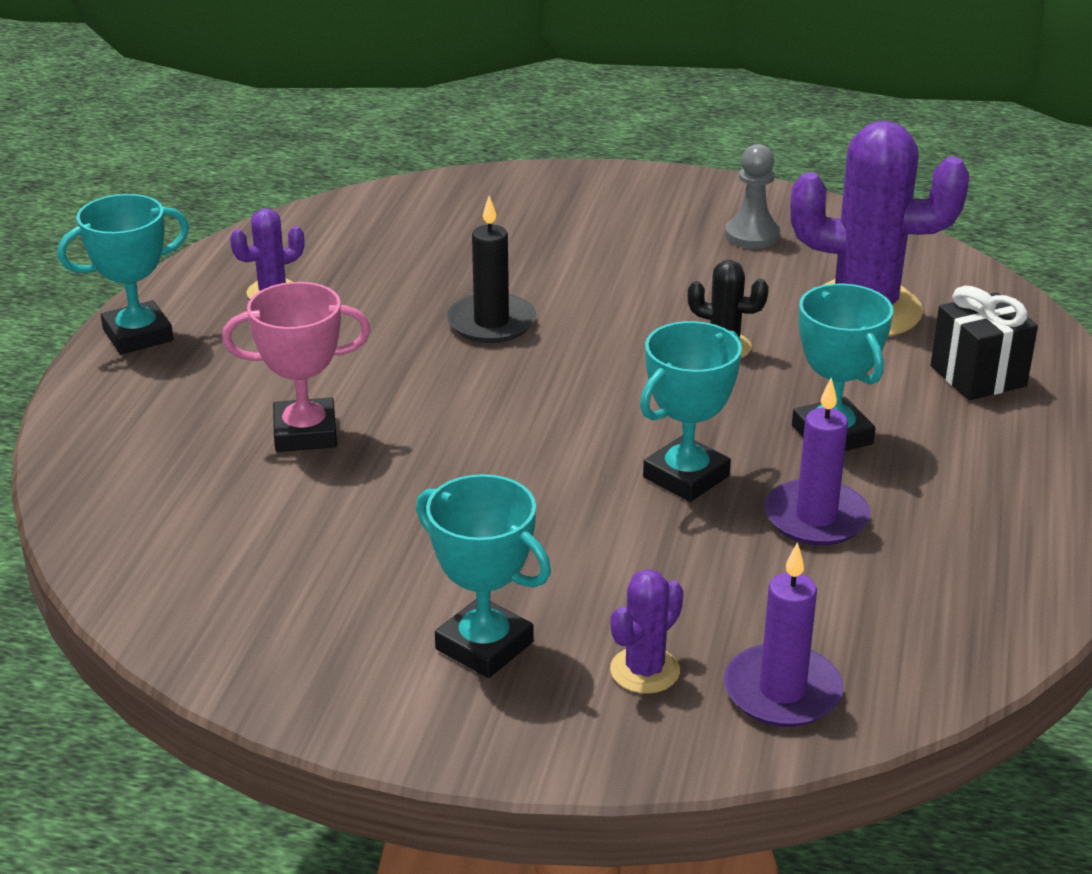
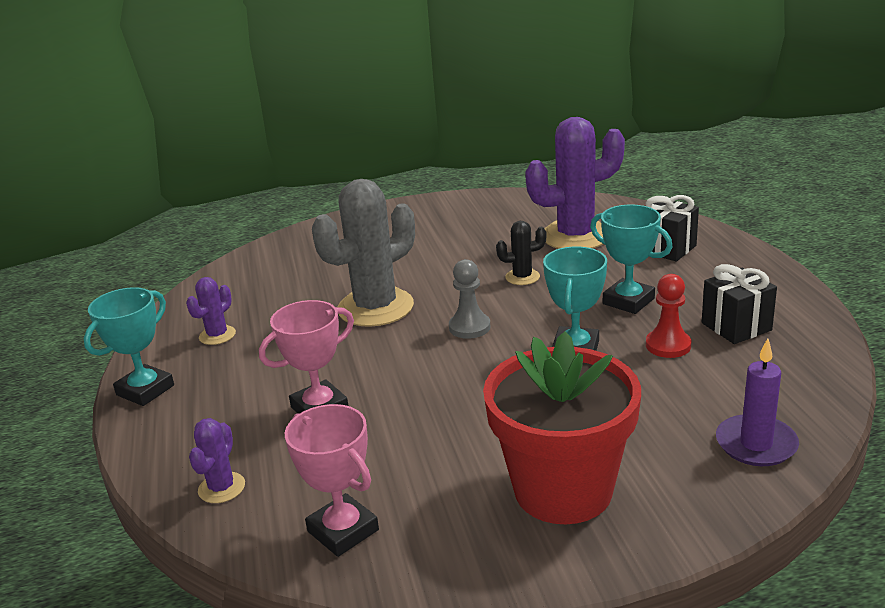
camera: 25 degrees left, 5 degrees down
turquoise trophy [416,474,551,678] -> red flower pot [483,332,641,524]
black candle [447,196,536,343] -> grey cactus [312,179,415,327]
purple cactus [610,569,684,694] -> purple cactus moved to [189,418,245,503]
grey pawn [725,144,780,249] -> grey pawn moved to [449,259,491,339]
purple candle [764,378,871,546] -> red pawn [646,274,691,358]
none -> pink trophy [285,404,379,557]
none -> black gift [702,264,777,344]

